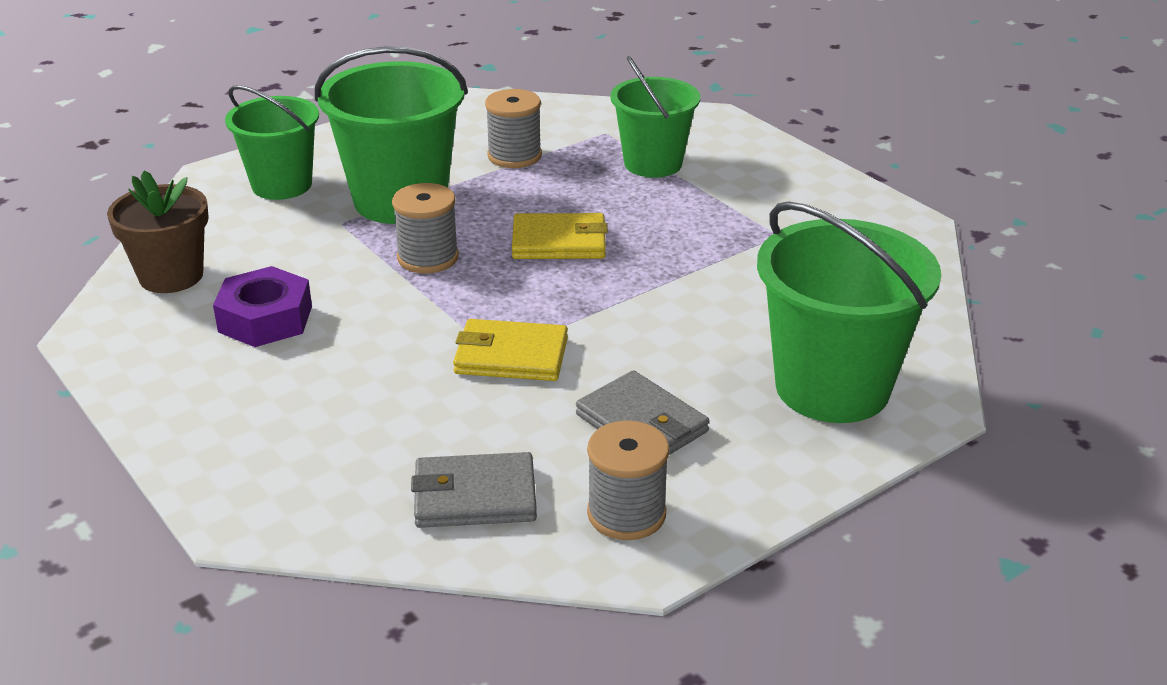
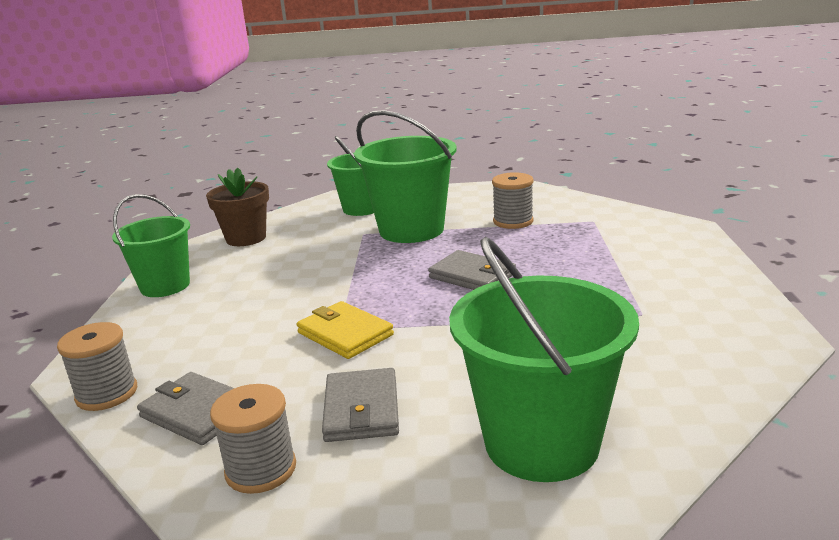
camera: 40 degrees right, 10 degrees down
purple nut [213,266,312,347] -> none
grey spool [392,183,459,273] -> grey spool moved to [57,322,137,411]
yellow wallet [512,213,608,259] -> grey wallet [428,250,516,290]
green bucket [610,56,700,178] -> green bucket moved to [112,194,190,297]

